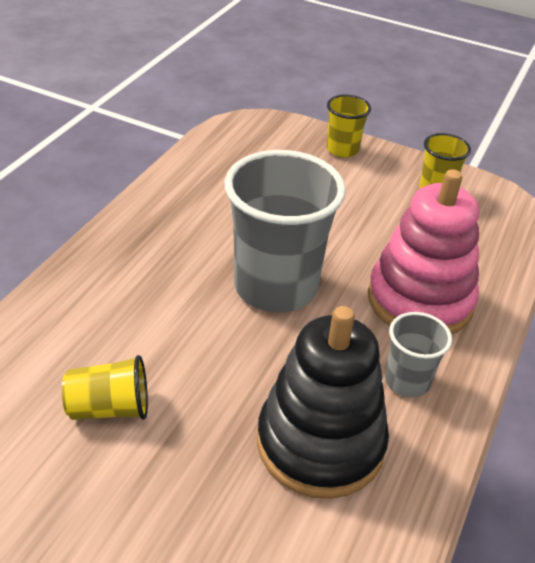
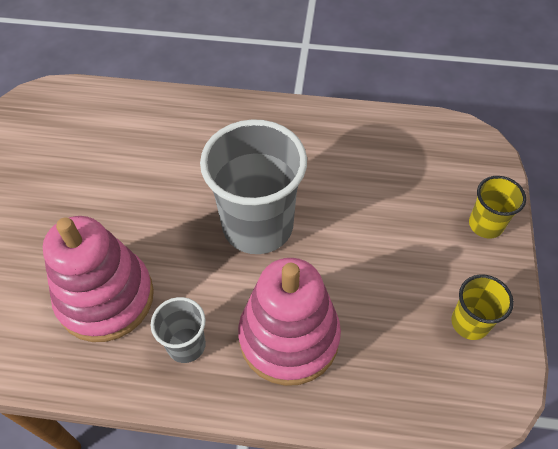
camera: 75 degrees right, 15 degrees up
yellow cup [62,355,148,420] -> none
black stacking toy [257,306,389,499] -> pink stacking toy [43,216,154,342]

